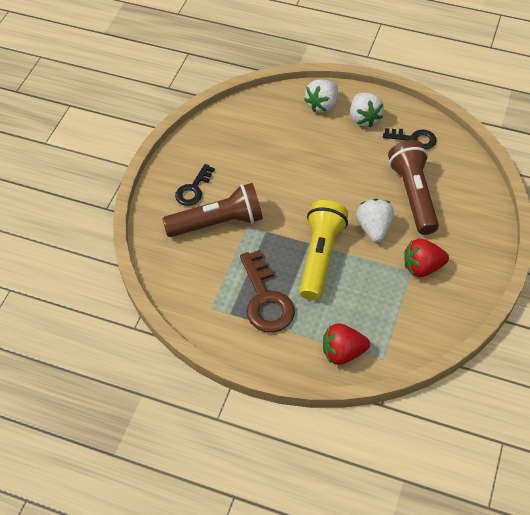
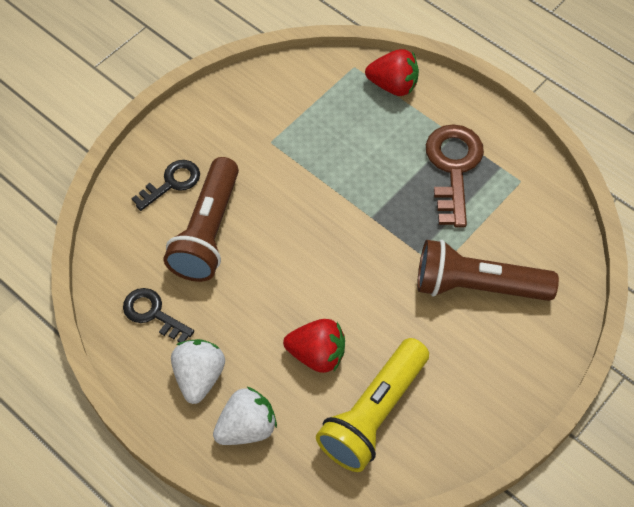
camera: 160 degrees left, 5 degrees up
black key [175,164,215,206] -> black key moved to [131,160,200,211]
yellow flashlight [300,200,348,300] -> yellow flashlight moved to [316,338,429,472]
white strawberry [356,199,394,242] -> none
red strawberry [404,238,449,277] -> red strawberry moved to [283,319,345,373]

